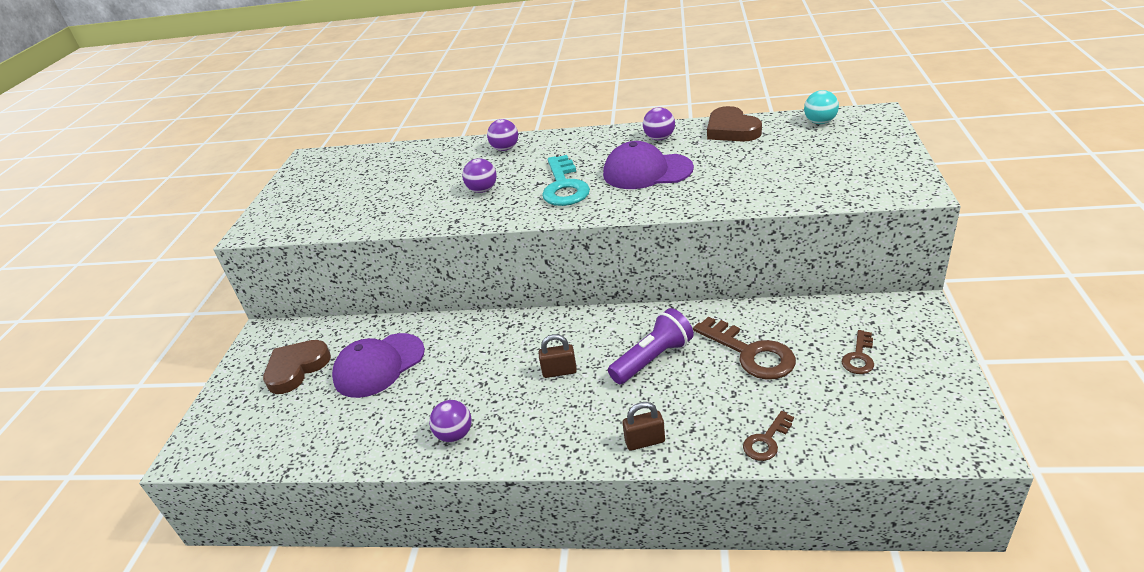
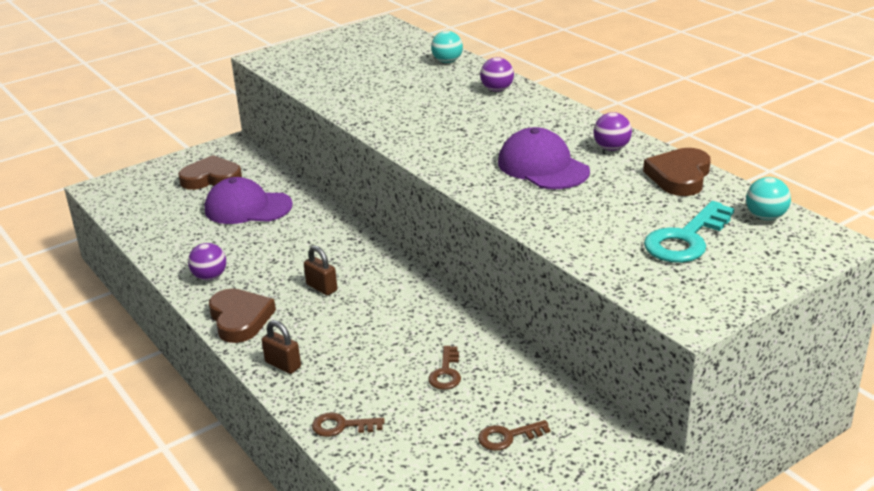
camera: 45 degrees right, 5 degrees down
purple ball [462,158,497,193] -> none
turquoise key [542,155,590,206] -> turquoise key moved to [644,201,734,263]
purple flashlight [608,308,694,384] -> none
brown key [693,317,796,380] -> brown key [428,346,461,390], size x0.55
none -> brown heart [209,288,276,343]
none -> turquoise ball [431,31,463,63]

